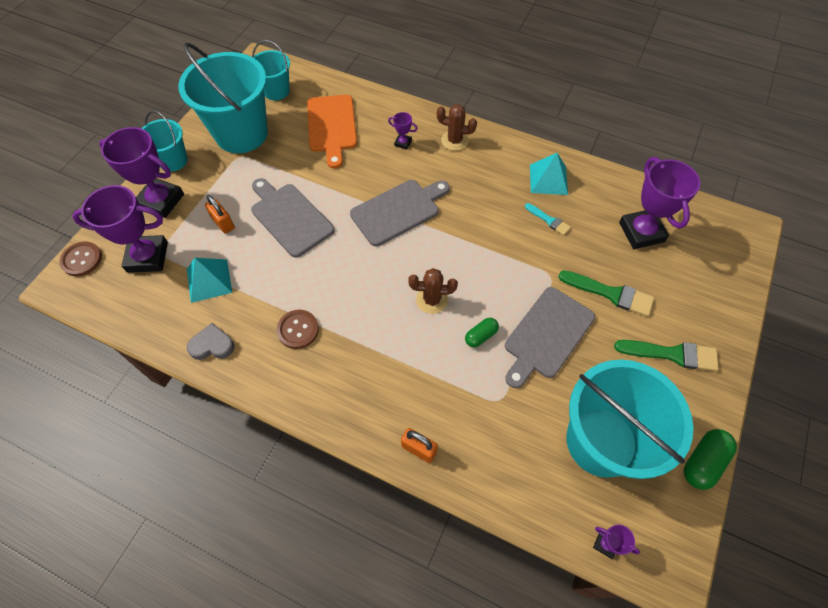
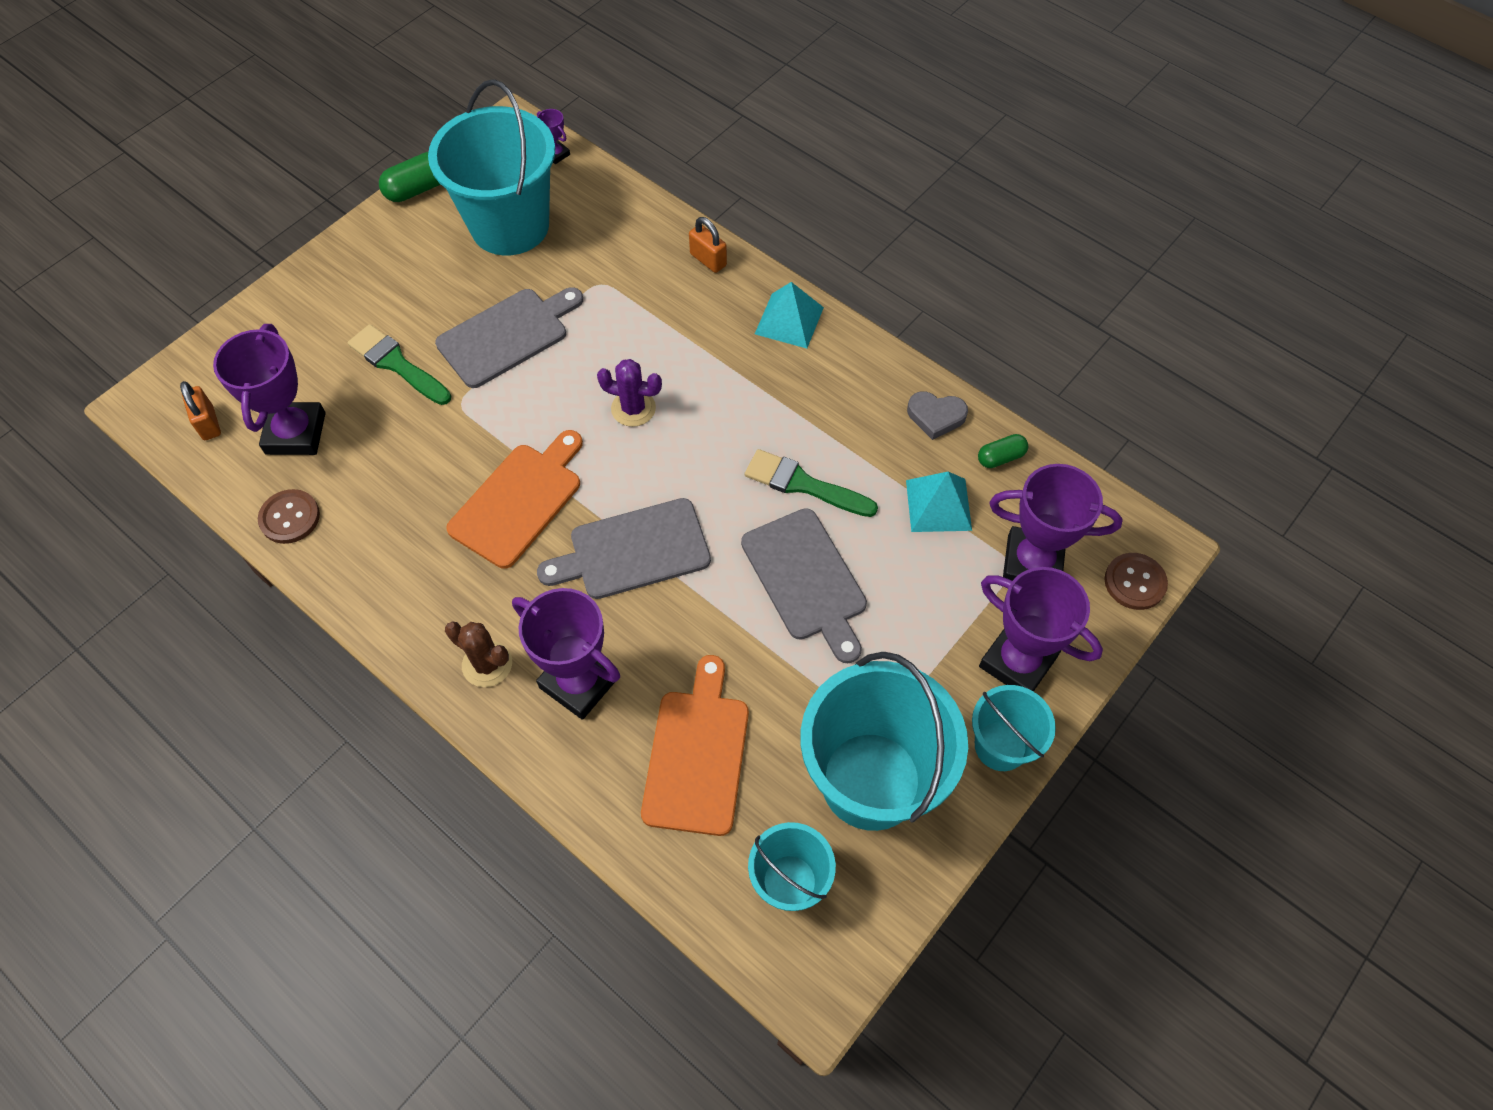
camera: 165 degrees left, 0 degrees up
orange padlock [205,195,235,234] -> orange padlock moved to [180,381,221,440]
brown button [276,310,319,349] -> brown button moved to [258,489,320,544]
purple trophy [388,112,418,150] -> purple trophy [512,588,620,720], size x2.28
brown cactus [408,268,458,314] -> purple cactus [597,359,662,427]
green capsule [465,318,499,347] -> green capsule moved to [978,434,1028,468]
turquoise brush [525,203,571,235] -> none
turquoise pyramid [530,153,568,195] -> turquoise pyramid moved to [755,282,824,348]
green brush [614,340,719,371] -> green brush moved to [745,449,878,517]
none -> orange cutting board [446,430,583,569]

